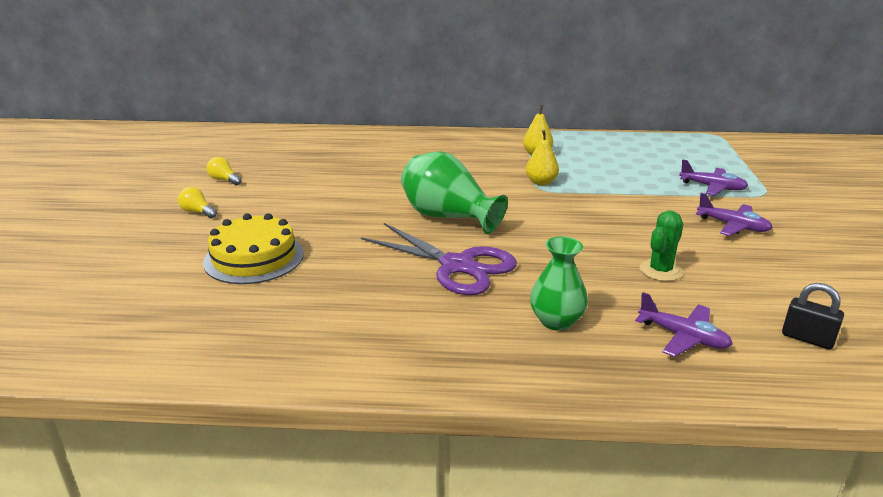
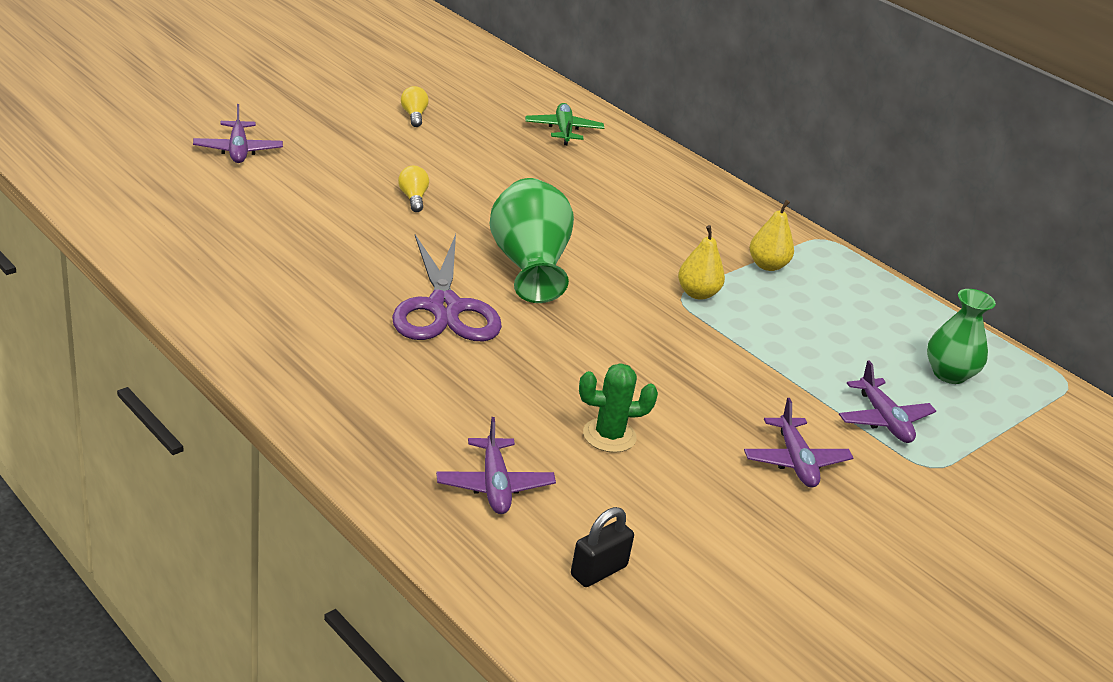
camera: 40 degrees right, 5 degrees up
yellow light bulb [178,187,217,218] -> yellow light bulb moved to [398,166,429,212]
yellow cake [203,213,304,284] -> none
green vase [530,236,588,331] -> green vase moved to [927,289,996,384]
black padlock [782,283,844,349] -> black padlock turned 60 degrees clockwise [571,507,634,587]
none -> purple plane [193,104,283,163]
none -> green plane [525,103,604,145]

